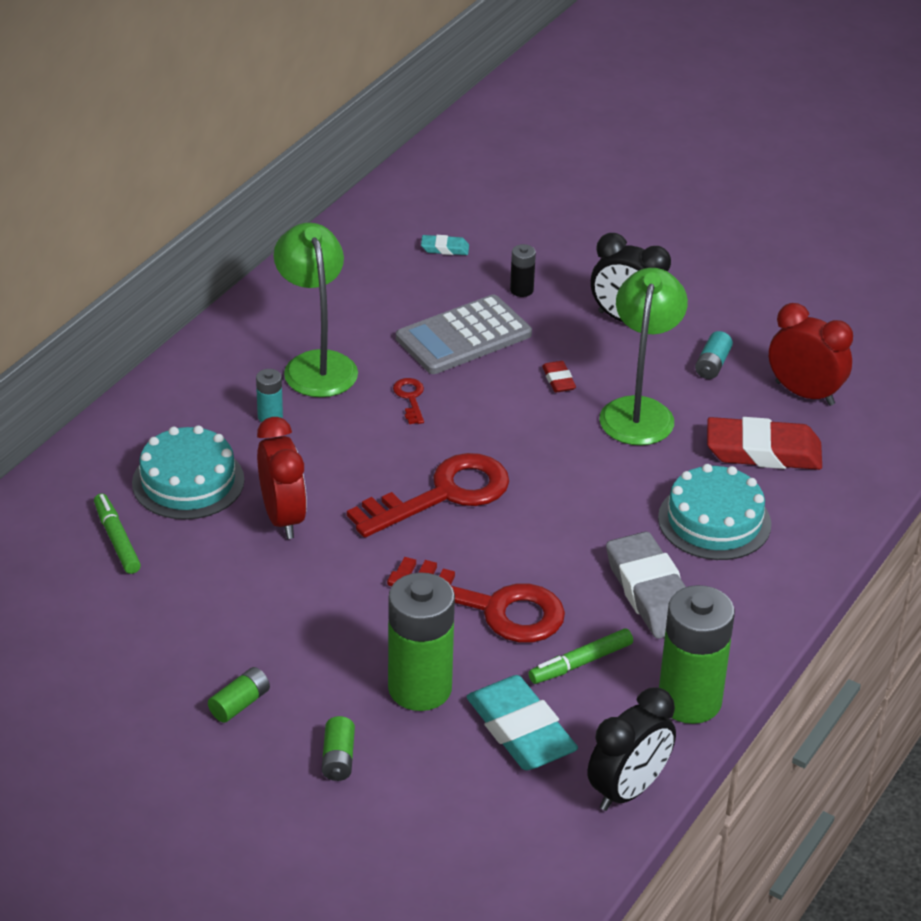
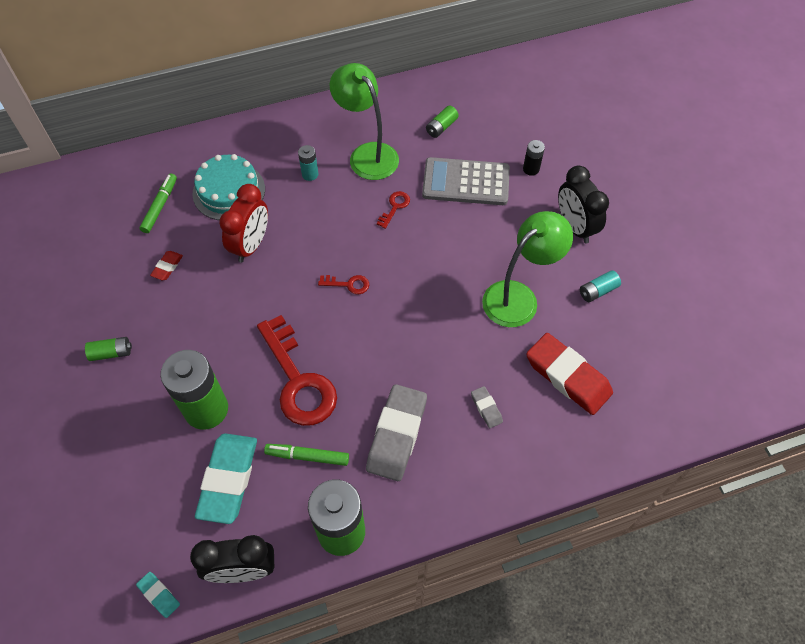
camera: 40 degrees right, 20 degrees up
green lamp [274,223,358,397] -> green lamp turned 60 degrees counterclockwise [330,63,399,180]
green battery [322,716,355,781] -> green battery moved to [426,106,459,138]
red key [347,453,509,538] -> red key [318,275,369,294], size x0.43
turquoise eraser [421,235,469,255] -> turquoise eraser moved to [136,572,180,618]
red eraser [542,361,576,393] -> red eraser moved to [150,251,183,280]
turquoise cake [658,464,771,560] -> grey eraser [471,386,503,428]
red clock [769,303,853,406] -> none

